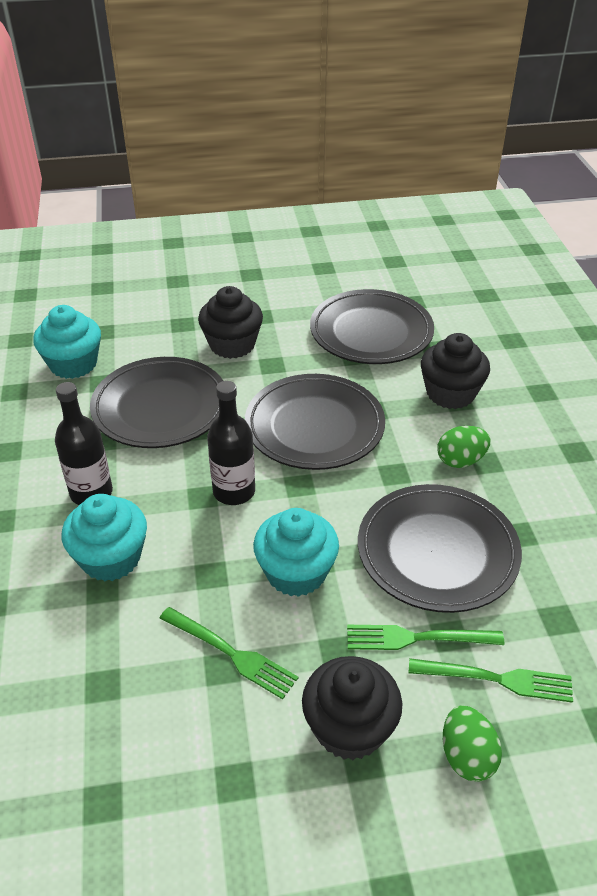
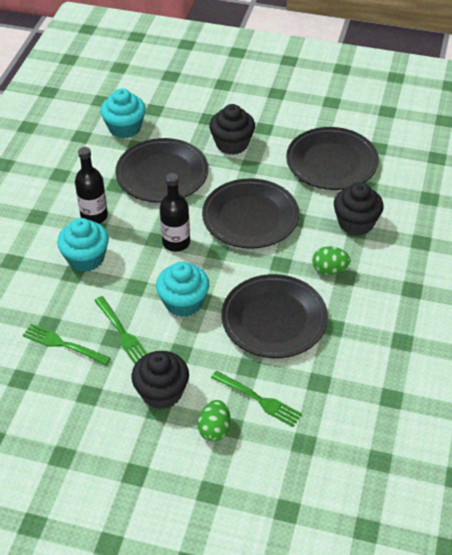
camera: 25 degrees right, 5 degrees up
green fork [347,625,504,650] -> green fork moved to [23,324,111,365]

